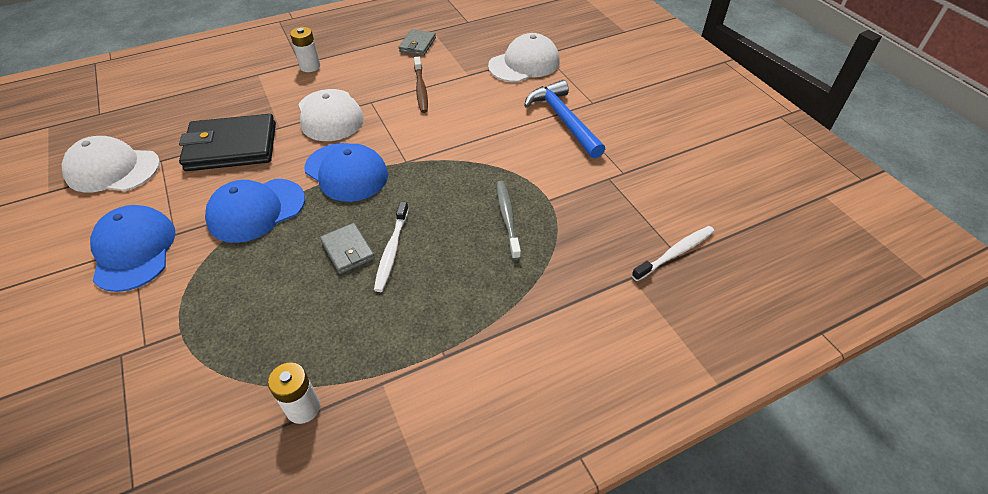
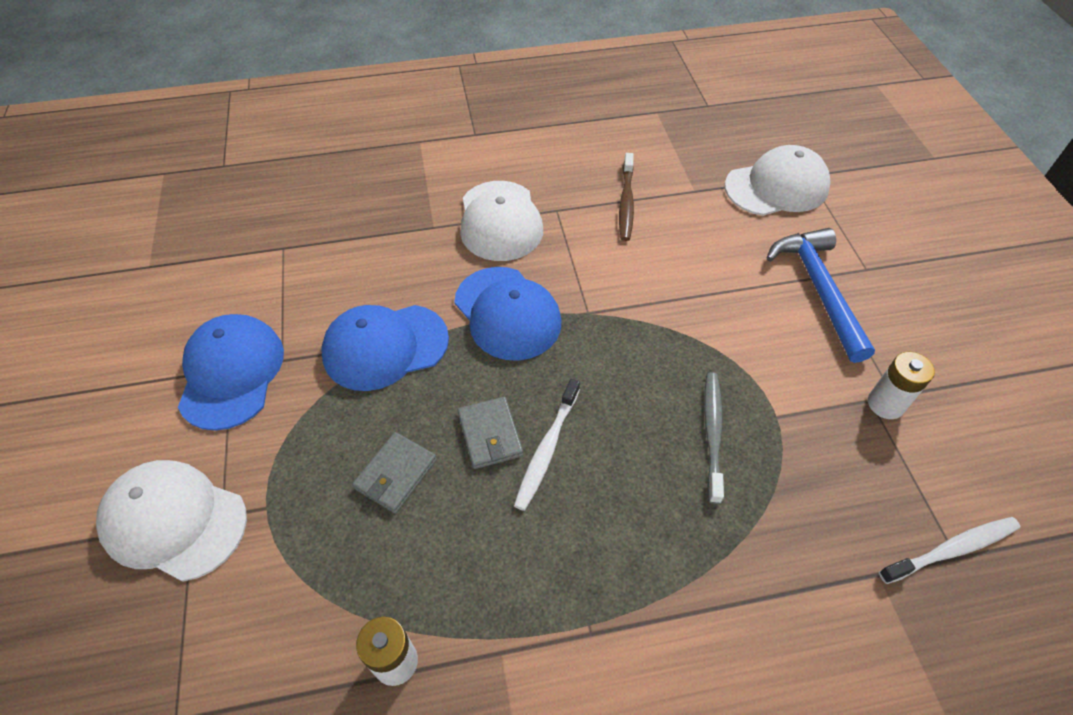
camera: 15 degrees right, 5 degrees up
white cap [61,136,160,192] -> white cap moved to [96,460,247,582]
black wallet [179,114,276,171] -> none
white battery [290,27,320,72] -> white battery moved to [868,352,935,419]
grey wallet [399,29,436,56] -> grey wallet moved to [352,432,437,513]

